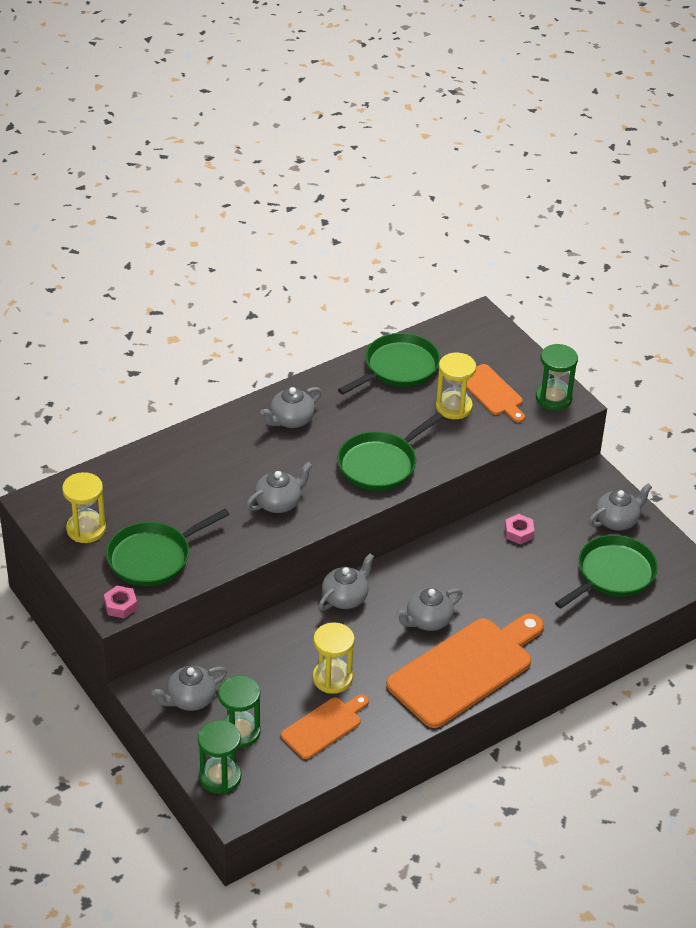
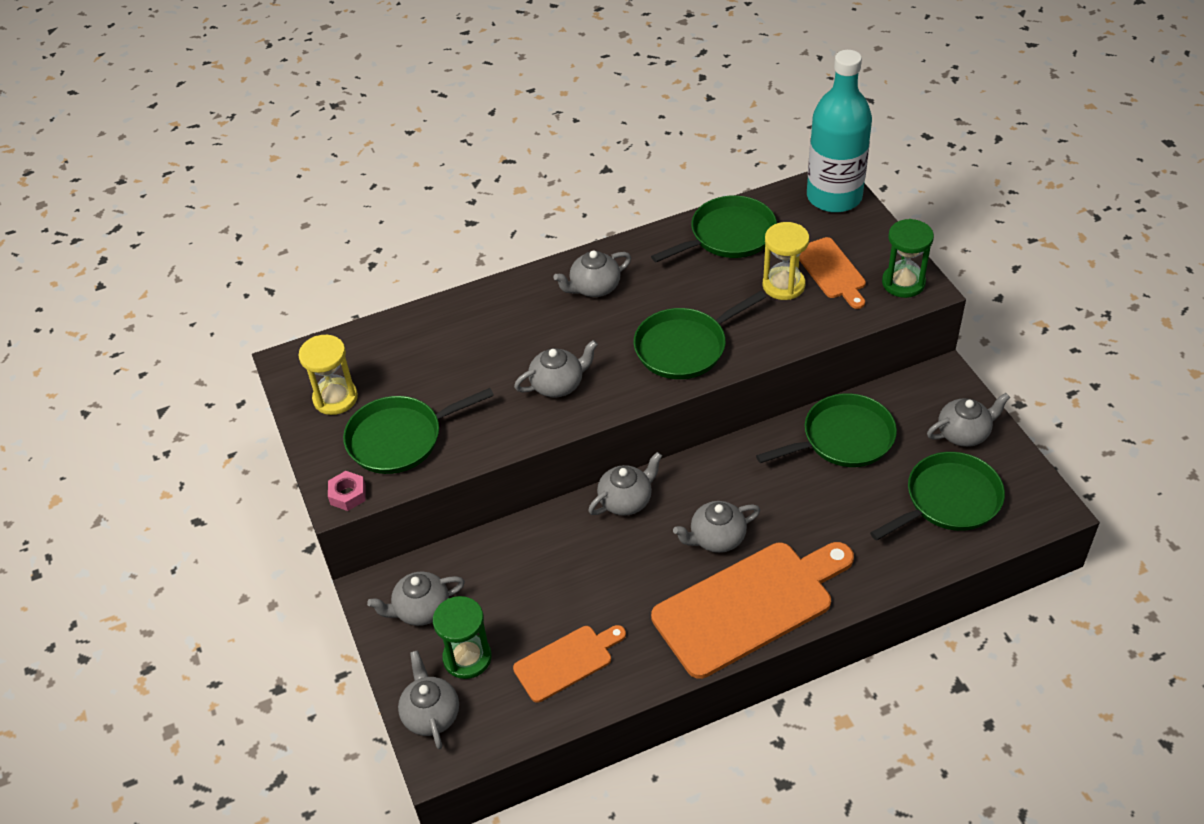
camera: 15 degrees right, 5 degrees up
green hourglass [198,720,241,794] -> grey teapot [398,650,459,749]
yellow hourglass [313,622,355,694] -> none
pink nut [505,514,534,544] -> green pan [756,393,897,467]
none -> turquoise bottle [807,50,872,213]

